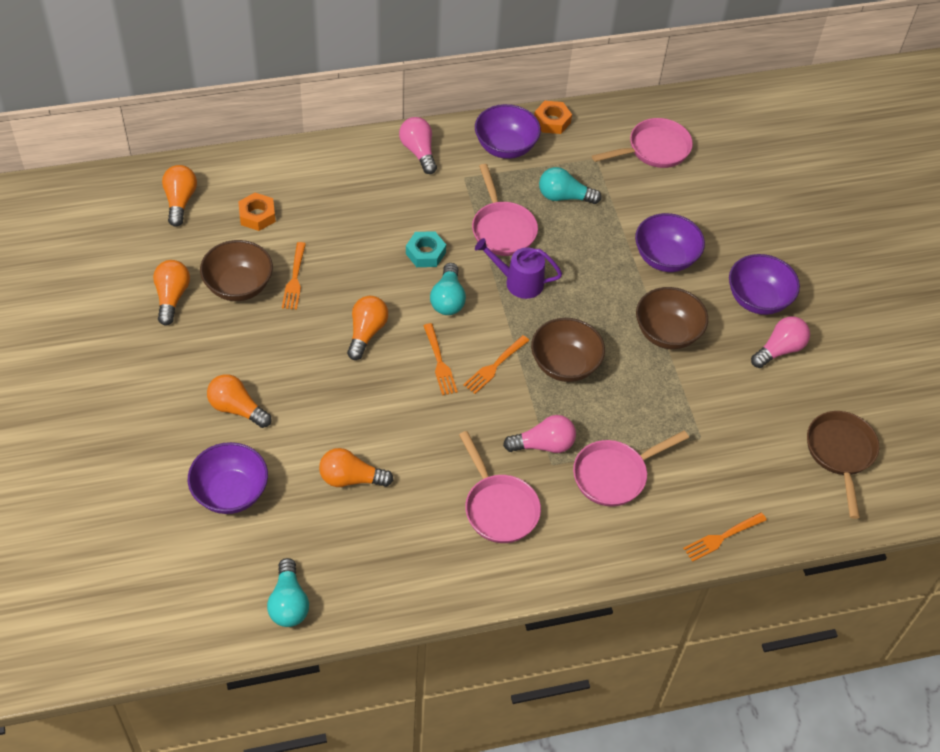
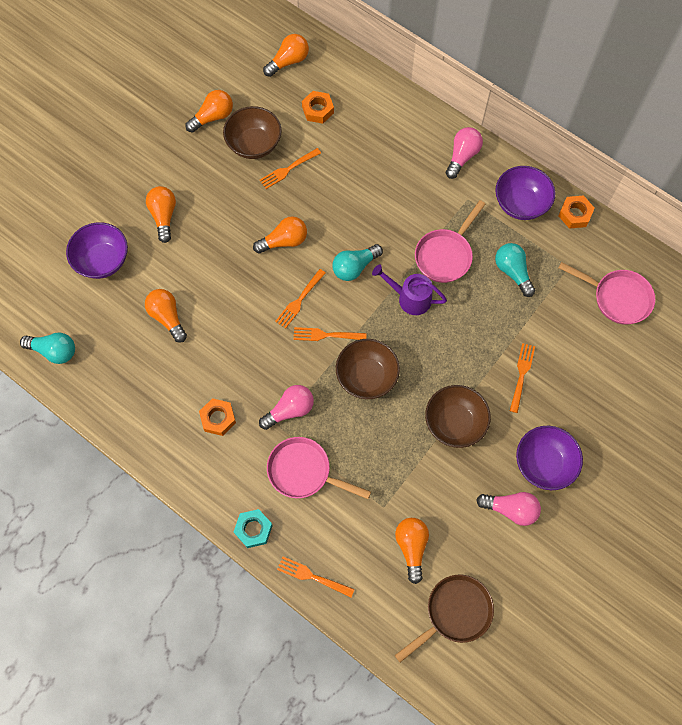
camera: 55 degrees right, 15 degrees up
turquoise light bulb [267,558,309,627] -> turquoise light bulb turned 120 degrees counterclockwise [20,333,75,364]
turquoise nut [406,231,446,267] -> turquoise nut moved to [234,509,273,548]
pink pan [459,431,541,543] -> orange nut [199,398,236,436]
purple watering can [475,238,562,299] -> purple watering can turned 45 degrees counterclockwise [372,265,447,315]
pink light bulb [503,415,576,453] -> pink light bulb turned 75 degrees counterclockwise [259,385,314,430]
purple bowl [635,213,705,272] -> orange fork [510,343,535,413]
none -> orange light bulb [395,518,429,584]

